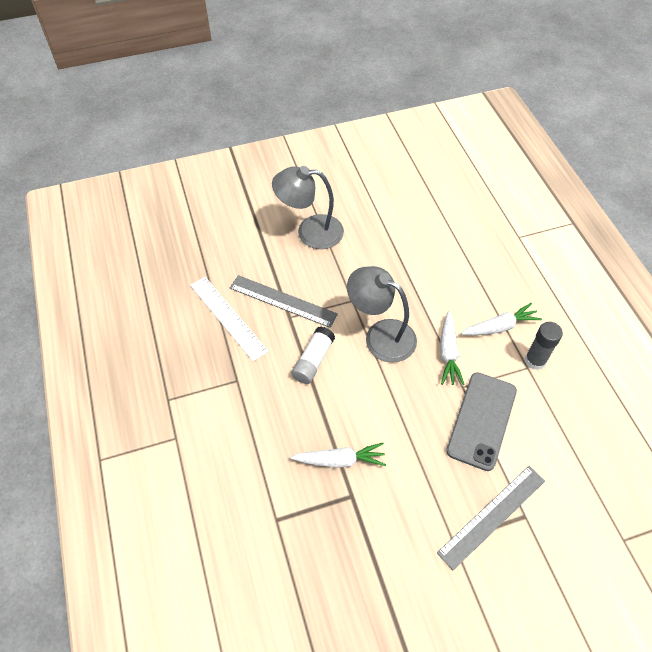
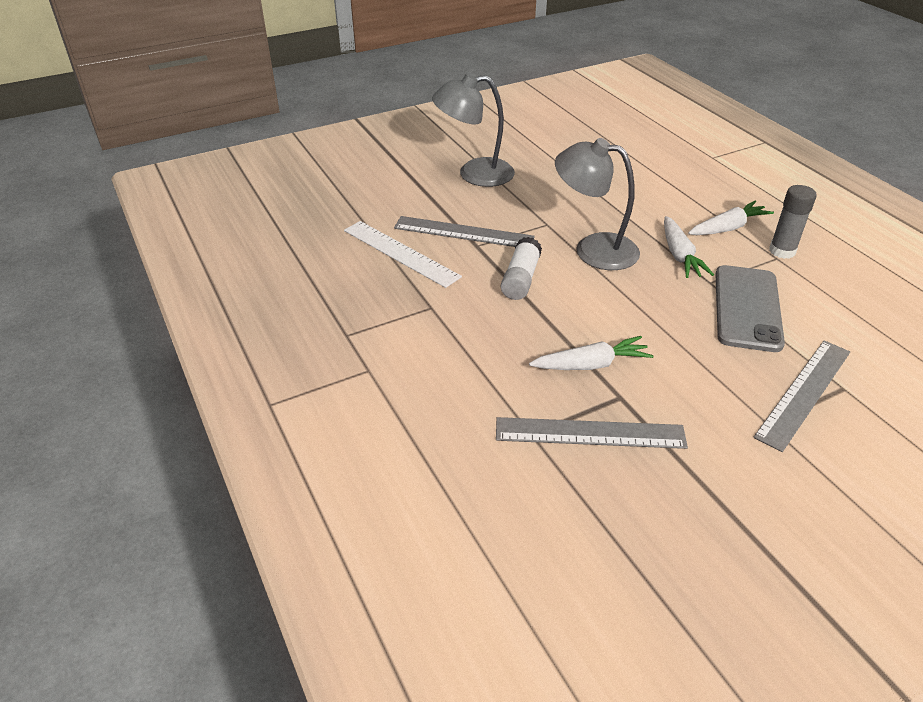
camera: 10 degrees left, 15 degrees down
none -> grey ruler [496,417,688,449]

